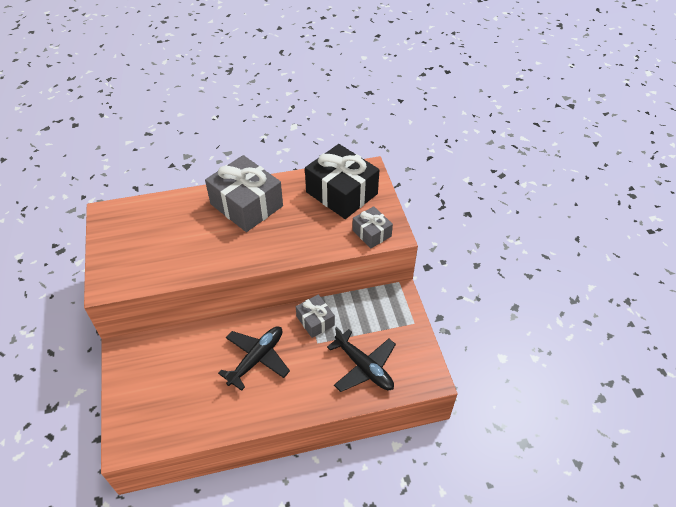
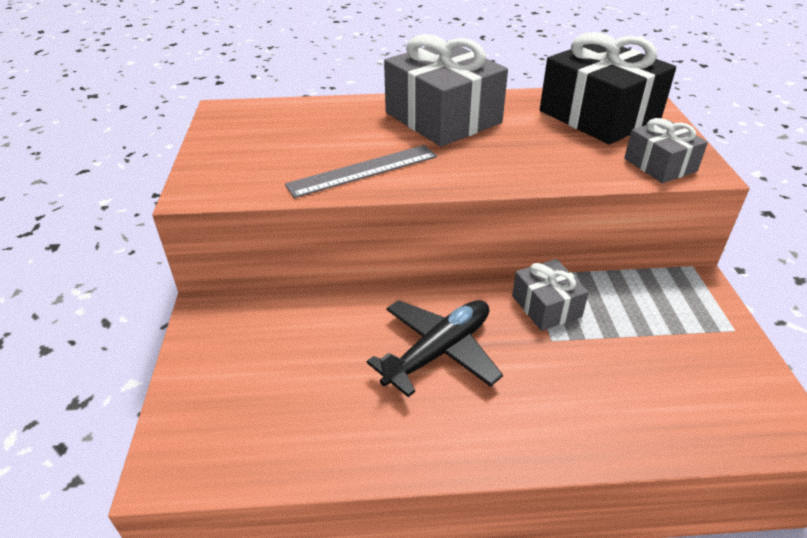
camera: 10 degrees right, 10 degrees down
black plane [327,327,396,392] -> none
none -> grey ruler [285,145,437,198]

